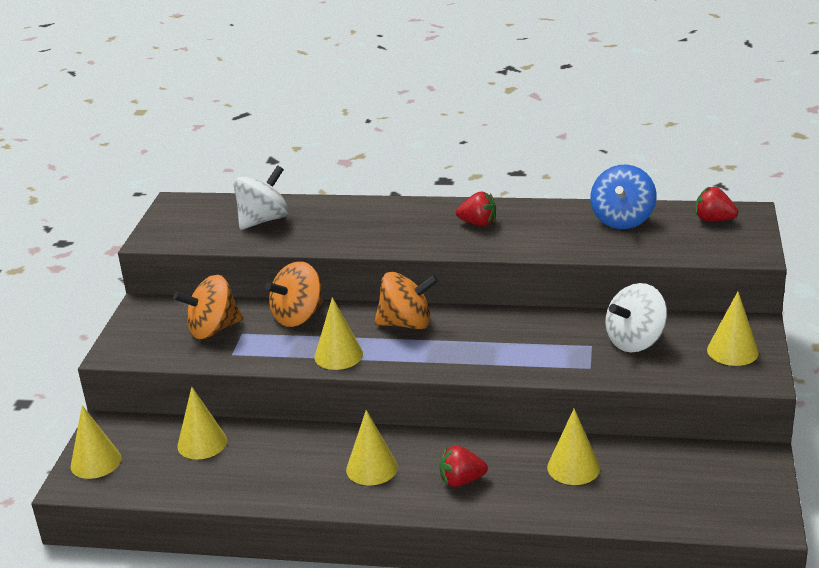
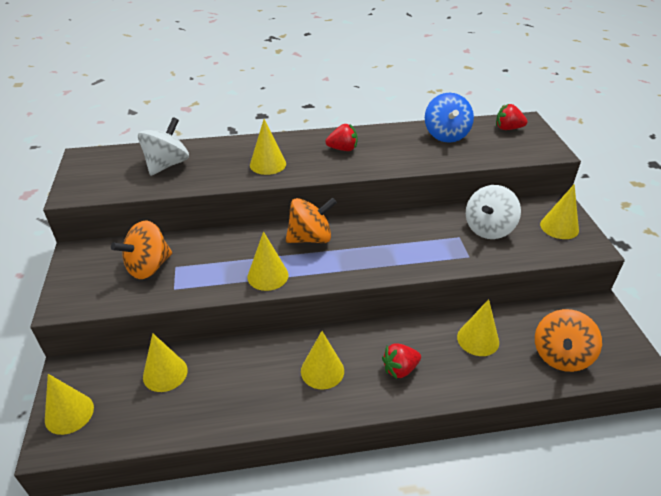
camera: 20 degrees left, 10 degrees up
orange spinning top [265,261,323,327] -> orange spinning top moved to [535,309,602,372]
none -> yellow cone [250,119,286,175]

